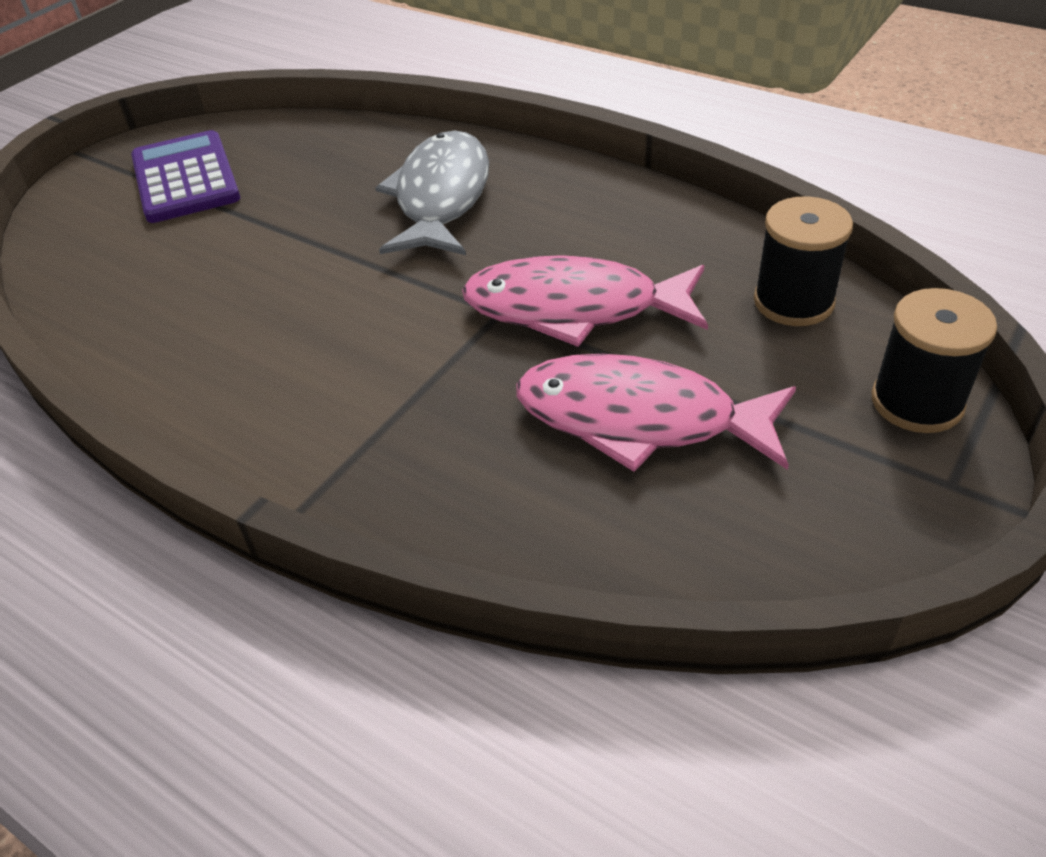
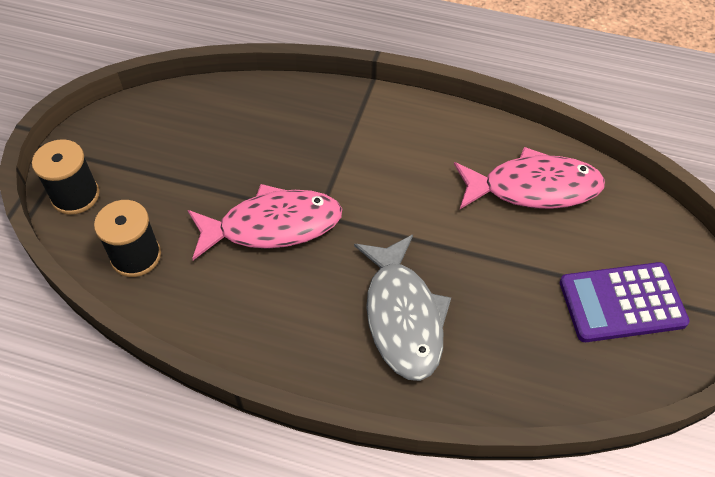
camera: 160 degrees right, 10 degrees up
purple calculator [131,130,240,223] -> purple calculator turned 120 degrees clockwise [560,262,690,342]
pink fish [516,354,796,472] -> pink fish moved to [454,147,605,209]

